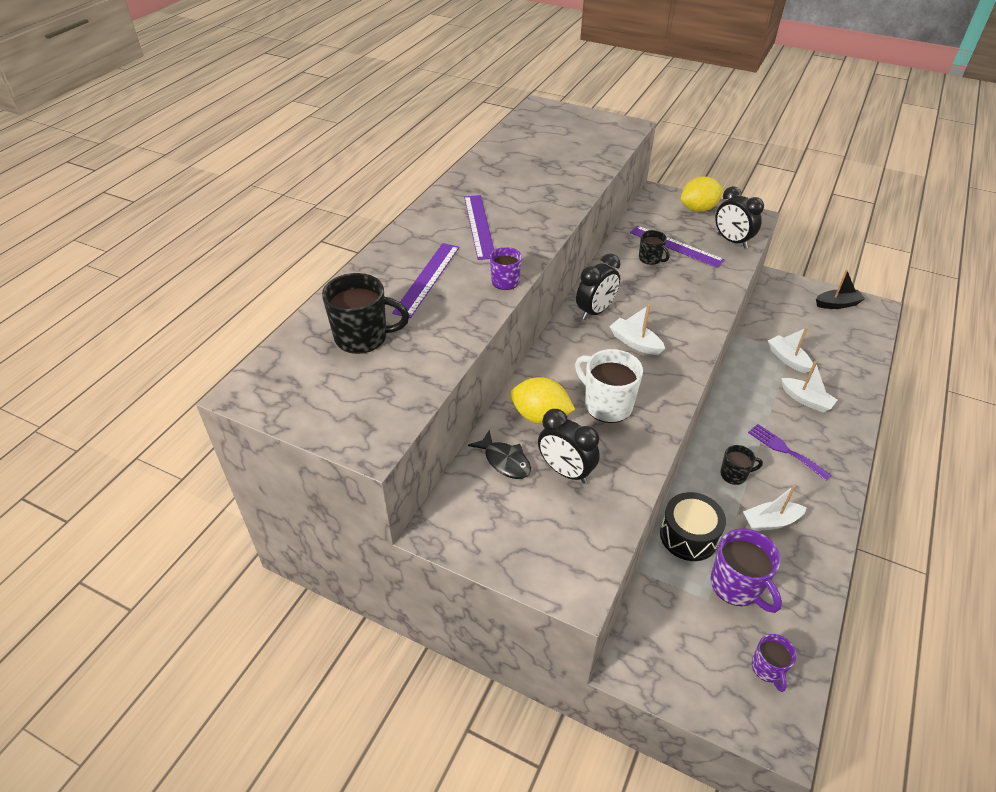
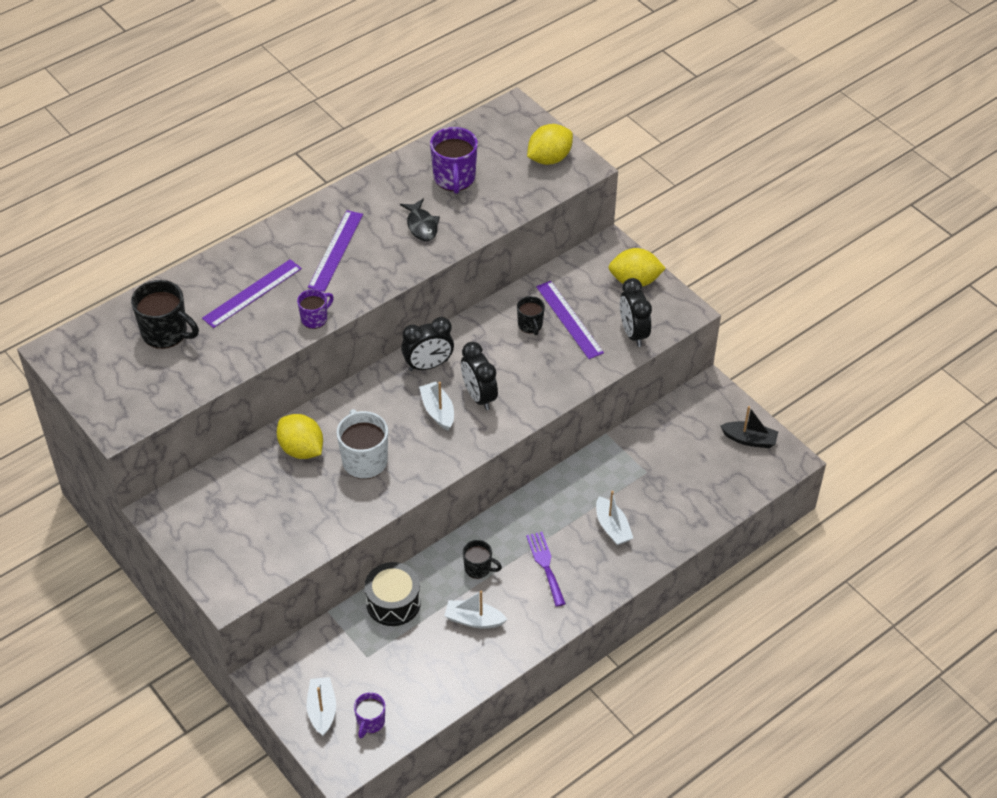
camera: 25 degrees right, 5 degrees up
black fish [468,430,531,479] -> black fish moved to [400,199,440,241]
black clock [538,409,600,484] -> black clock moved to [461,342,498,410]
purple mug [711,528,782,613] -> purple mug moved to [430,127,478,194]
white boat [768,327,813,373] -> white boat moved to [307,677,336,736]
none -> yellow lemon [527,124,573,165]

